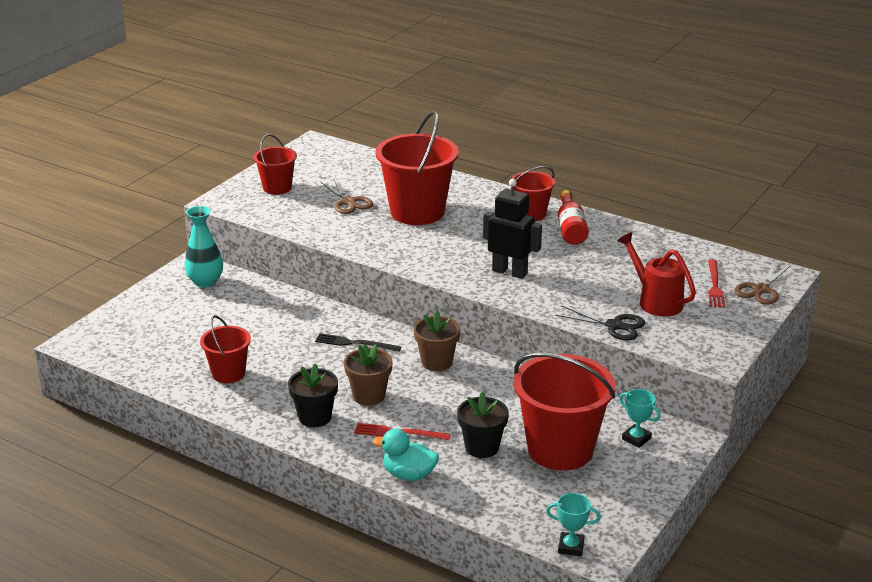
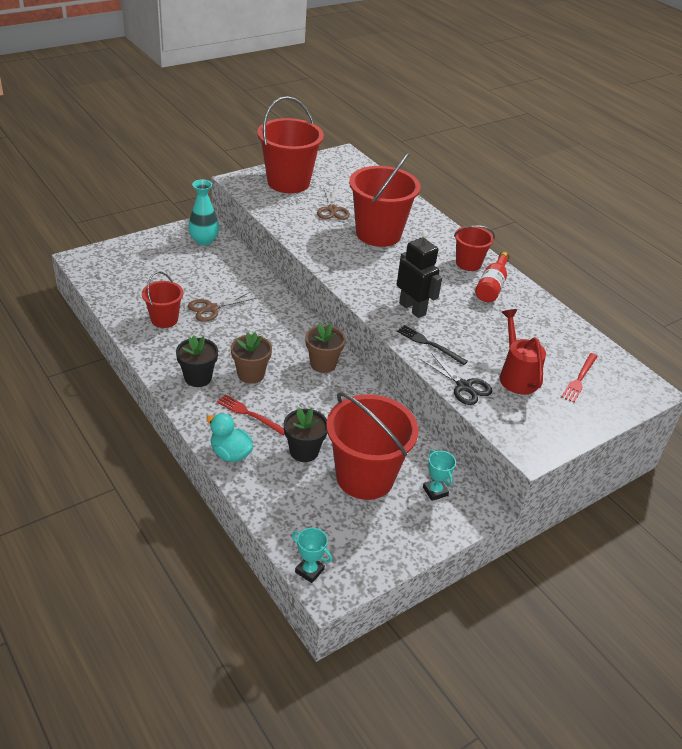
camera: 20 degrees right, 10 degrees up
red bucket [253,134,297,195] -> red bucket [257,96,324,193], size x1.84
black fork [315,333,401,352] -> black fork moved to [397,325,468,365]
brown scissors [734,263,791,305] -> brown scissors moved to [188,292,256,322]

